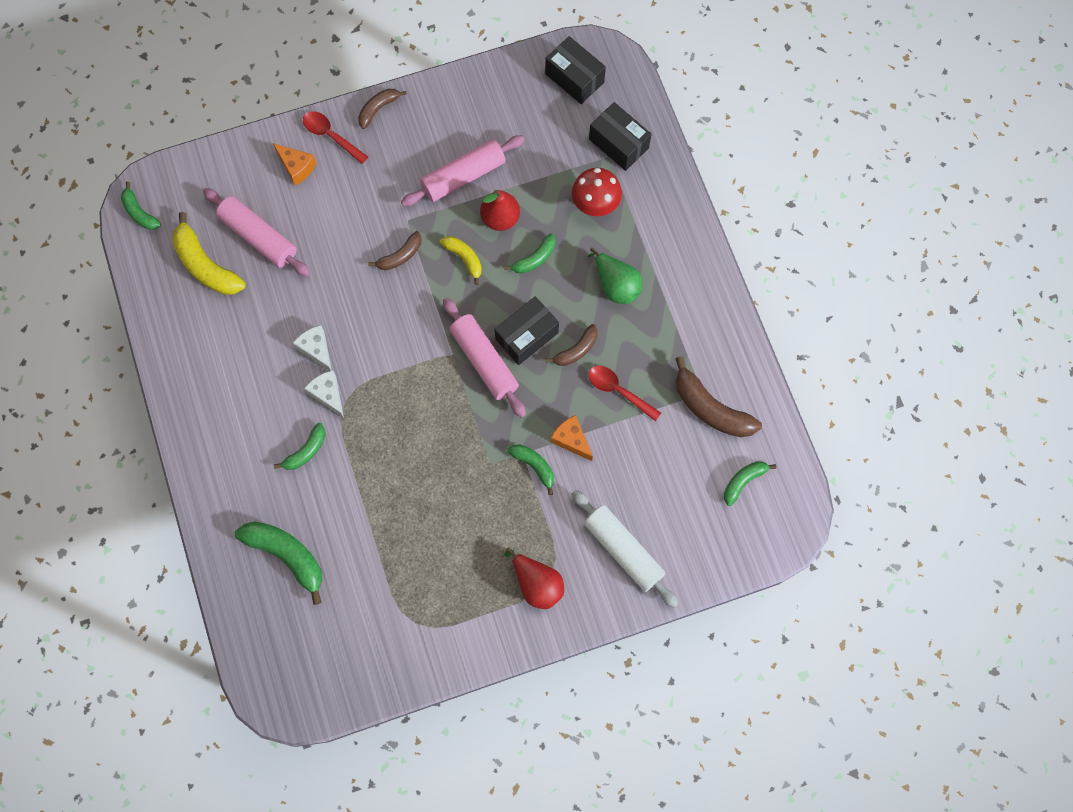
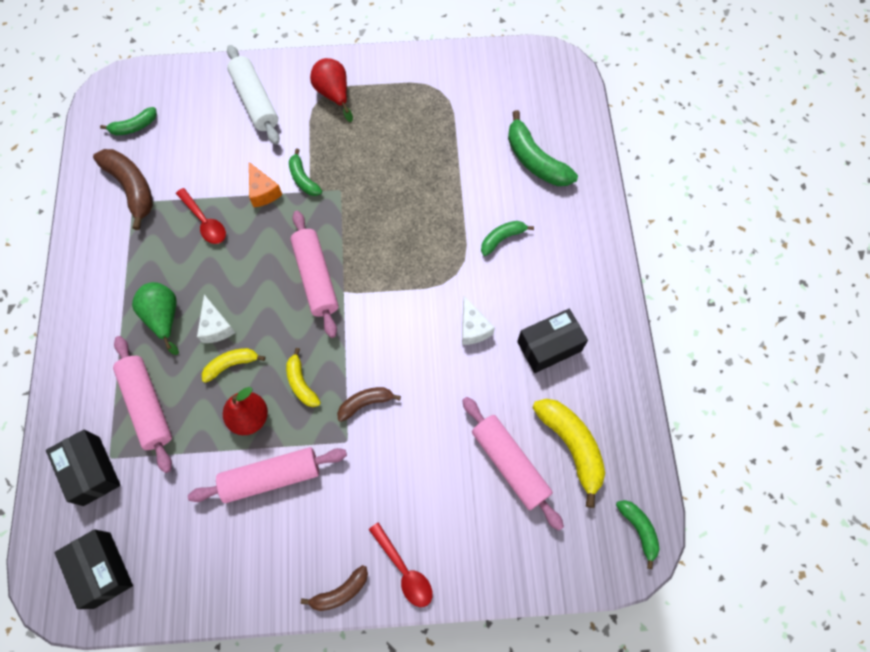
camera: 165 degrees left, 5 degrees down
orange cheese [273,143,316,186] -> none
white cheese [304,370,344,418] -> white cheese moved to [197,294,235,343]
black box [494,296,559,365] -> black box moved to [517,309,588,373]
green banana [504,233,555,274] -> yellow banana [202,348,265,383]
brown banana [546,324,598,366] -> none
red mushroom [572,168,622,216] -> pink rolling pin [113,336,172,473]

